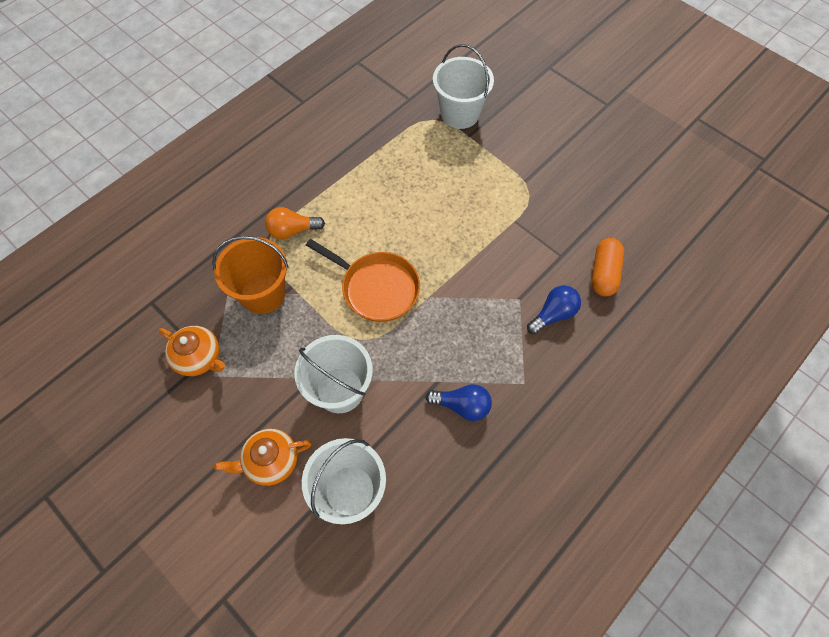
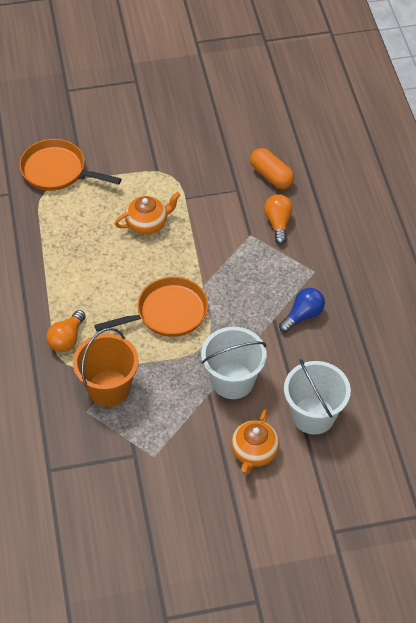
camera: 55 degrees left, 10 degrees down
orange teapot [159,326,225,376] -> orange teapot moved to [115,192,181,235]
white bucket [433,44,494,129] -> orange pan [19,139,122,191]
blue light bulb [527,285,581,335] -> orange light bulb [264,194,293,245]

